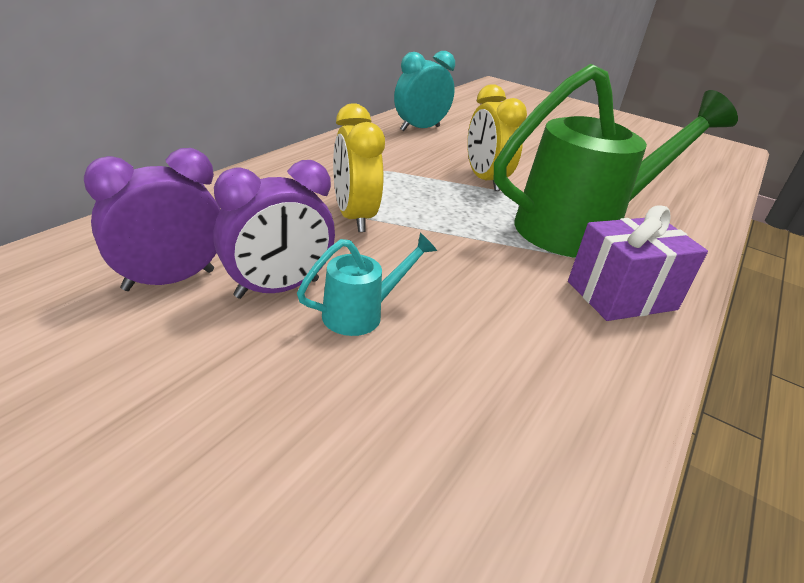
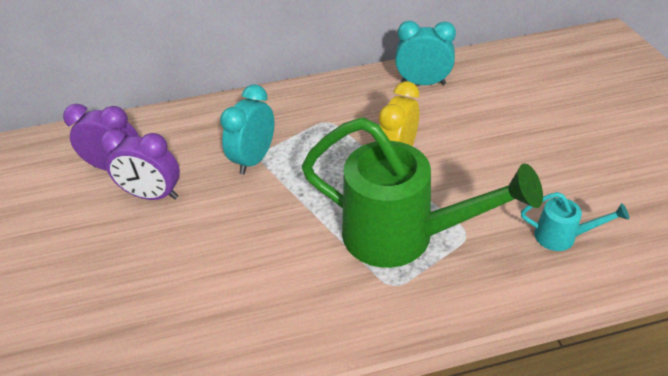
camera: 50 degrees right, 10 degrees up
turquoise watering can [297,233,437,336] -> turquoise watering can moved to [521,192,629,251]
yellow clock [333,103,385,232] -> turquoise clock [220,85,274,175]
purple gift [568,205,708,321] -> none

